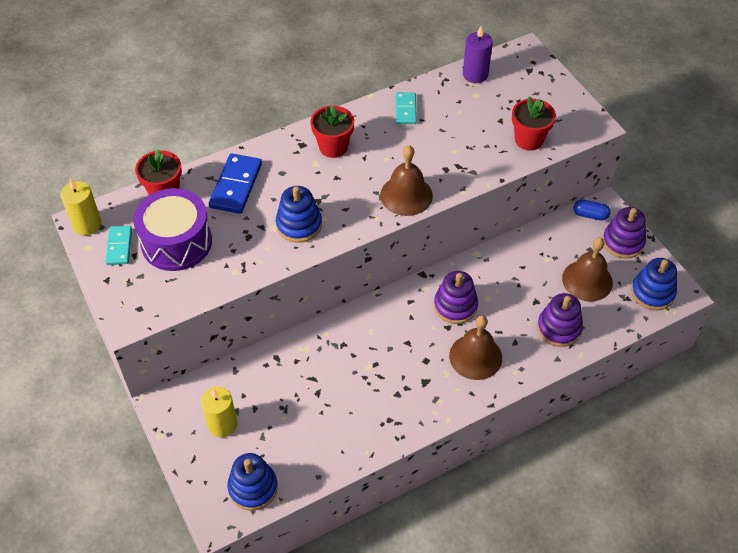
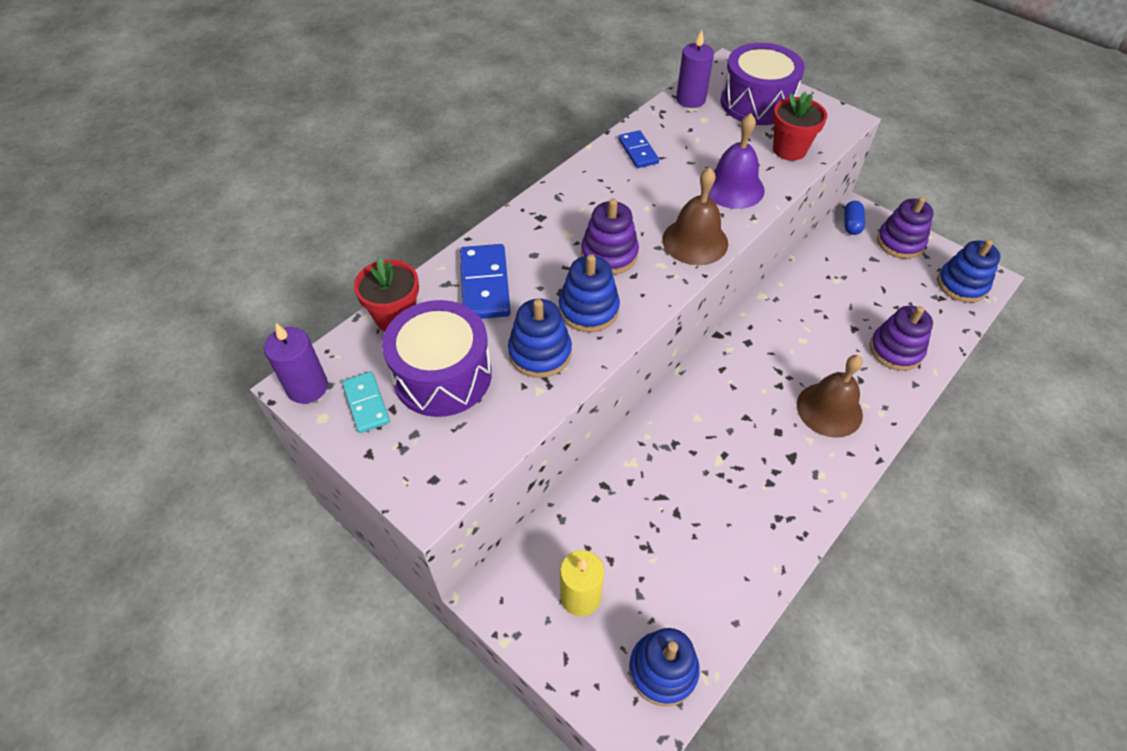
camera: 20 degrees left, 0 degrees up
yellow candle [61,178,102,235] -> purple candle [264,323,328,404]
red flower pot [310,106,354,158] -> none
turquoise domino [396,92,417,124] -> blue domino [618,130,659,168]
purple stacking toy [434,271,478,324] -> purple stacking toy moved to [581,199,639,275]
brown bell [562,237,613,302] -> none
blue capsule [573,199,611,221] -> blue capsule turned 75 degrees counterclockwise [844,201,865,235]
none -> blue stacking toy [508,299,572,378]
none -> purple bell [708,113,765,209]
none -> purple drum [721,43,805,125]

